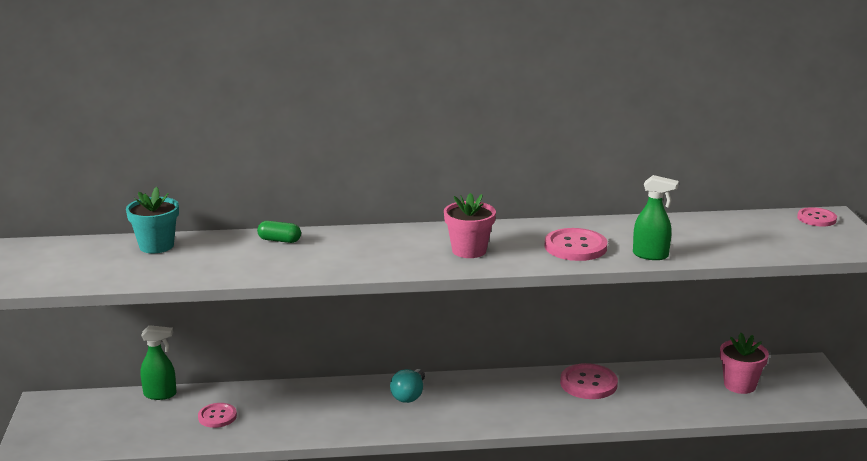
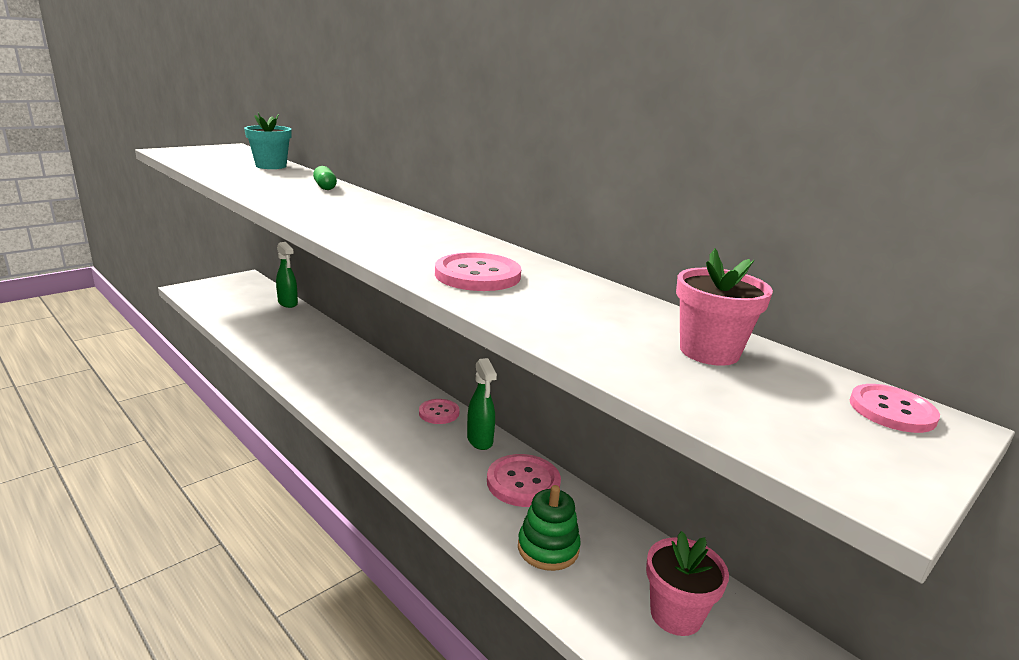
camera: 50 degrees right, 0 degrees up
pink button [198,403,237,428] -> pink button moved to [419,399,460,424]
turquoise light bulb [390,369,425,403] -> none
pink flower pot [444,193,496,258] -> pink flower pot moved to [676,248,773,366]
green spray bottle [633,175,679,260] -> green spray bottle moved to [467,358,497,450]
none -> green stacking toy [518,485,581,571]

